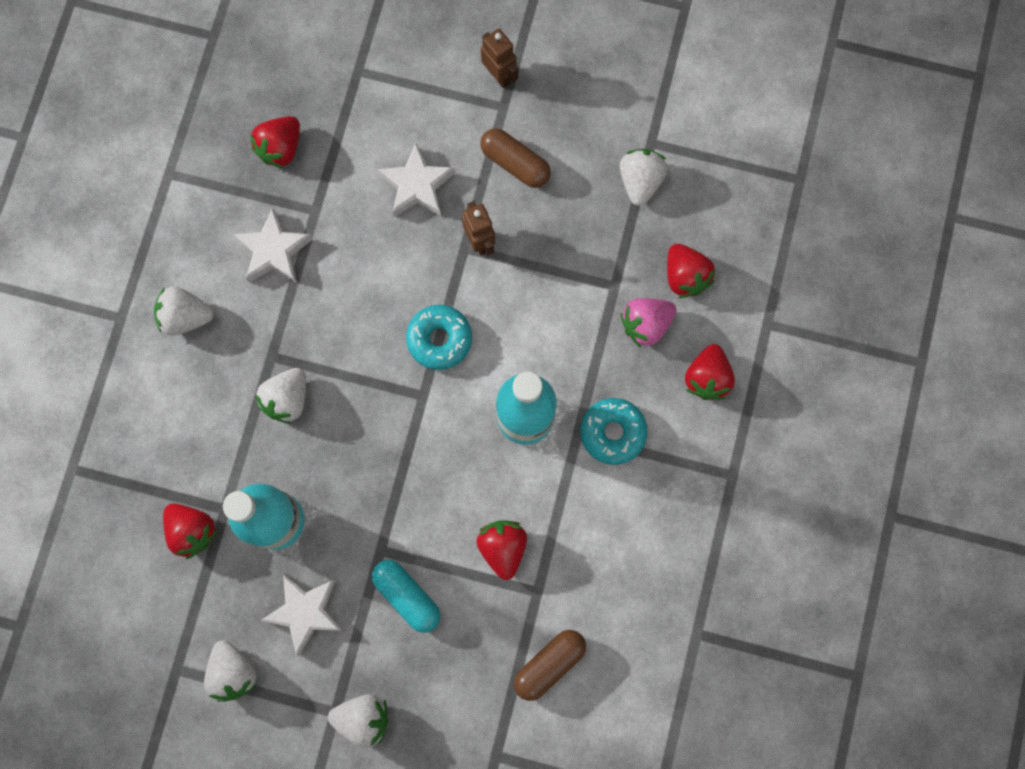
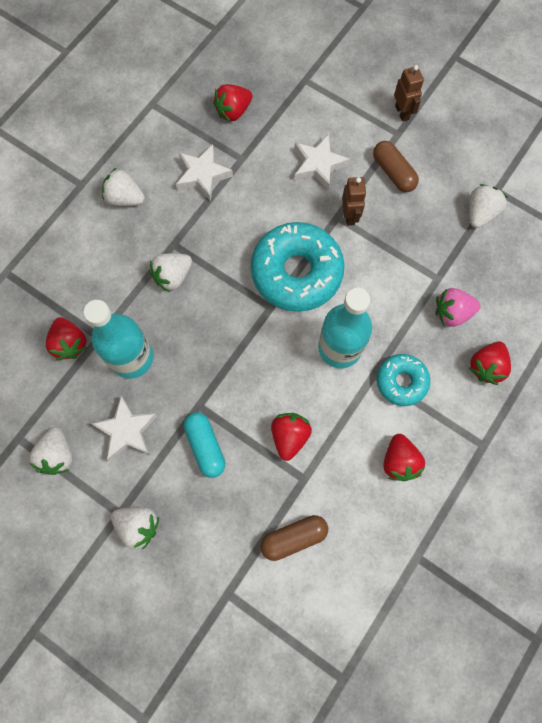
camera: 20 degrees right, 5 degrees down
turquoise donut [406,305,472,370] -> turquoise donut [251,222,345,312], size x1.83
red strawberry [667,244,715,298] -> red strawberry moved to [384,434,425,481]

